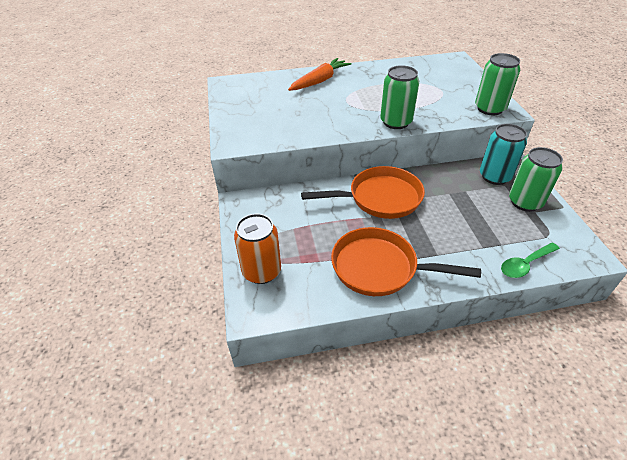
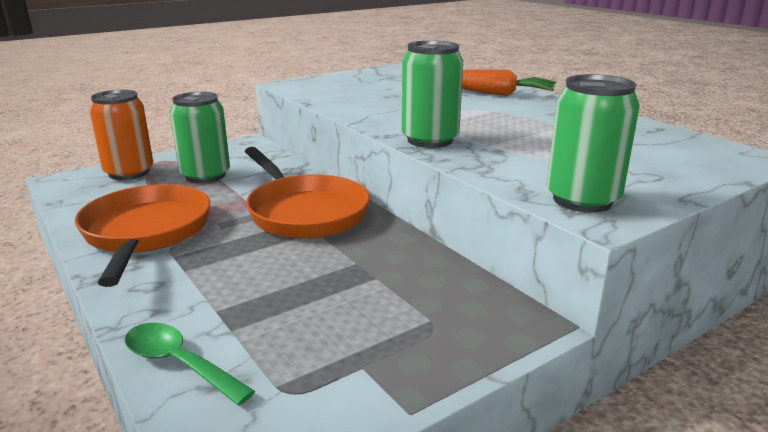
camera: 65 degrees right, 20 degrees down
turquoise can [480,124,527,185] -> none
green can [509,147,563,212] -> green can moved to [170,92,230,183]

